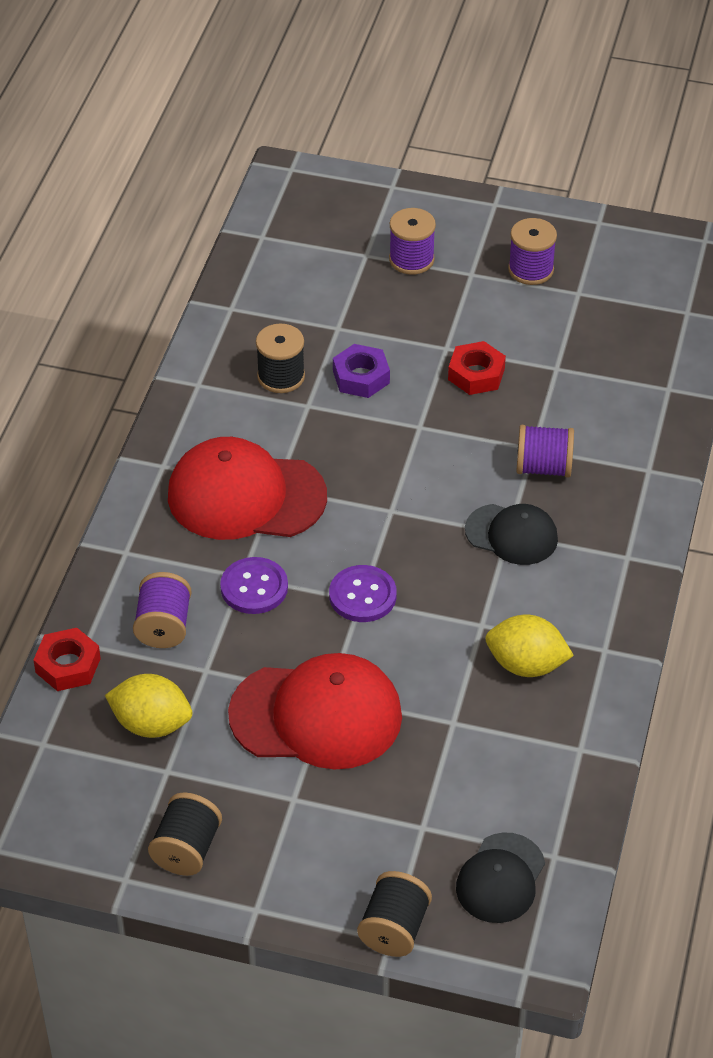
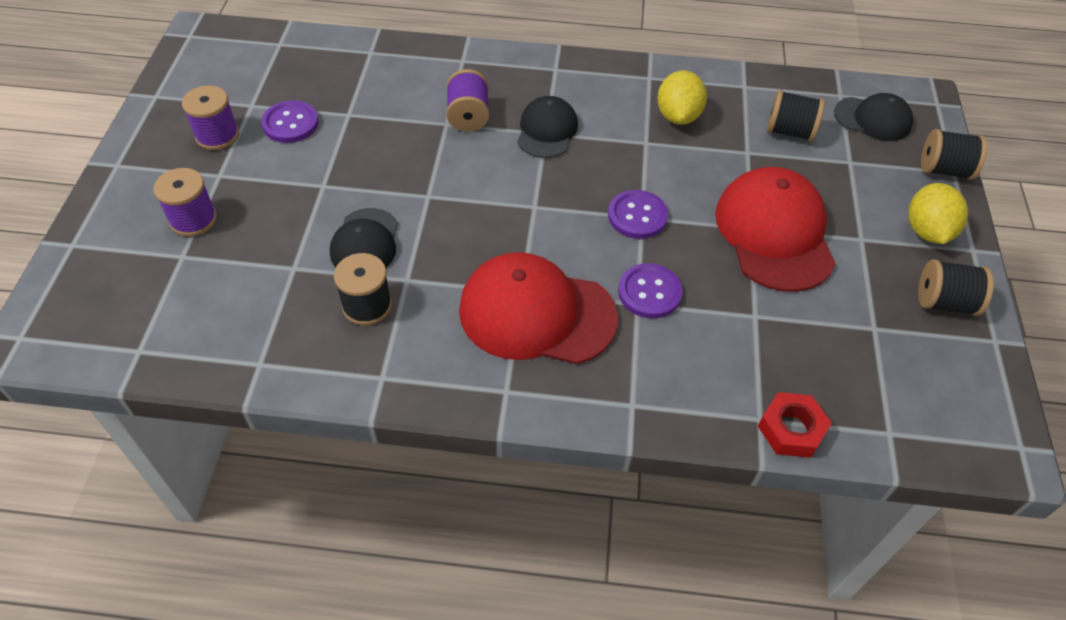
camera: 100 degrees left, 5 degrees up
yellow lemon [105,674,192,738] -> yellow lemon moved to [908,183,968,244]
purple spool [133,572,192,648] -> none
red cap [168,437,327,540] -> red cap turned 105 degrees clockwise [459,252,618,364]
purple nut [333,344,390,398] -> black cap [330,208,398,267]
red nut [448,341,506,395] -> none
none -> purple button [261,100,319,143]
none -> black spool [767,90,825,142]

